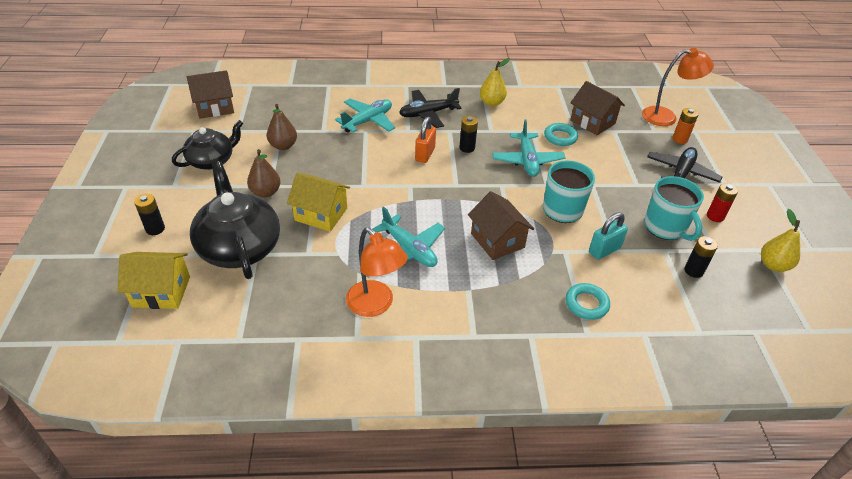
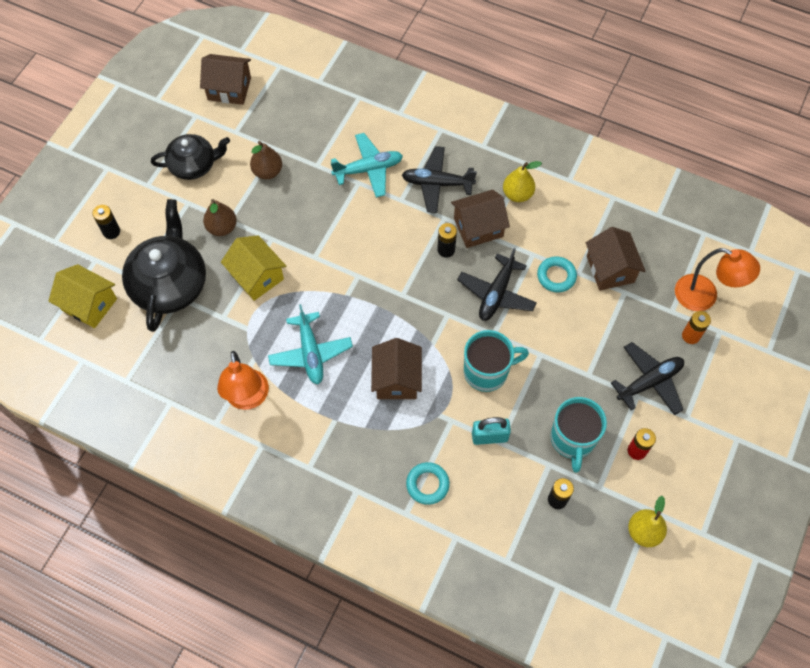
camera: 30 degrees right, 20 degrees up
orange padlock [415,117,436,163] -> none
turquoise plane [492,120,566,177] -> black plane [457,248,537,321]
none -> brown house [451,190,510,248]

